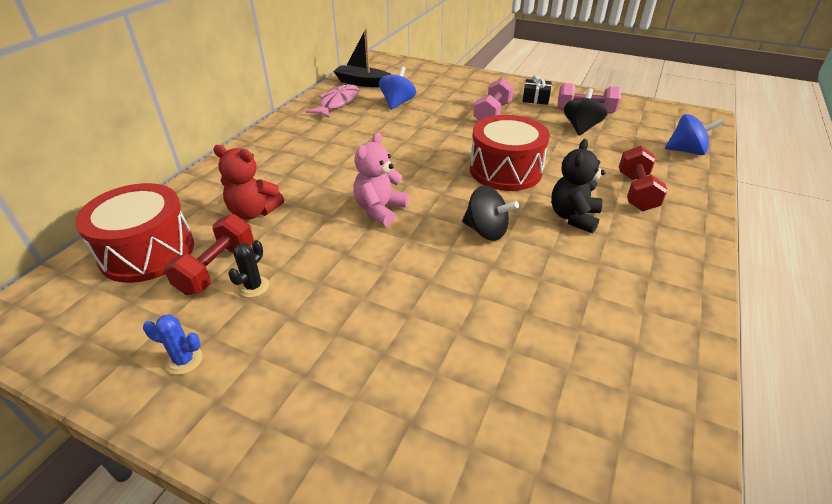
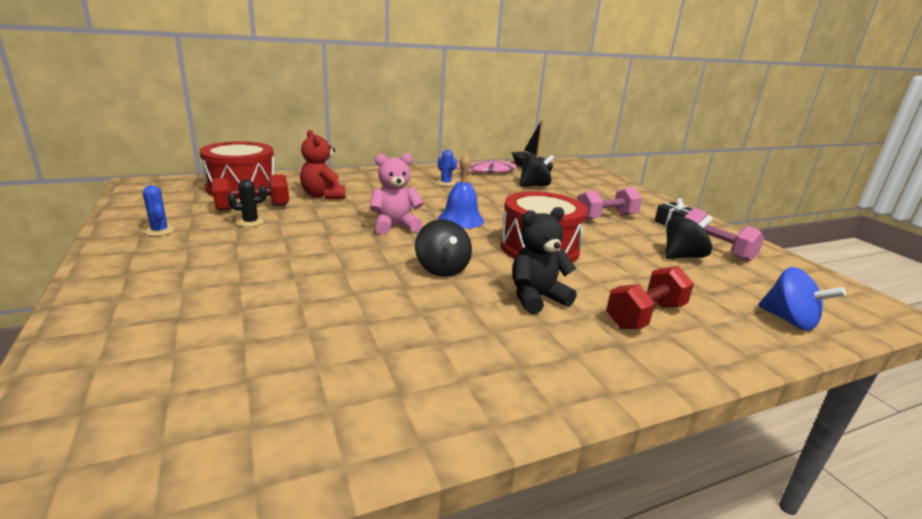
camera: 40 degrees right, 15 degrees down
blue spinning top [379,66,416,110] -> black spinning top [519,155,554,187]
none -> blue cactus [437,150,457,186]
none -> blue bell [438,154,484,229]

